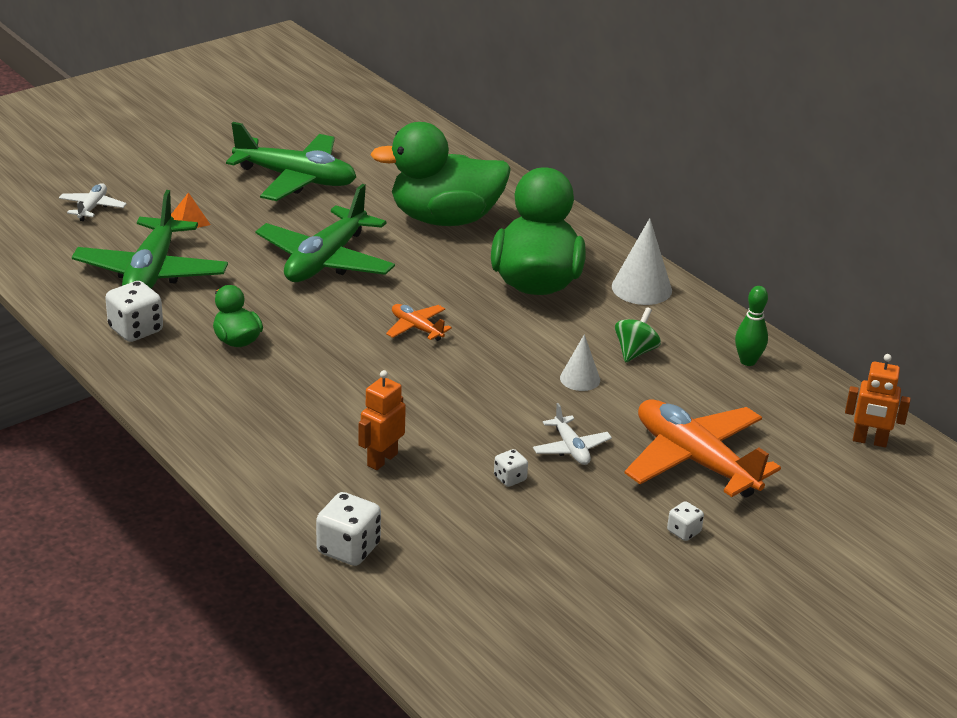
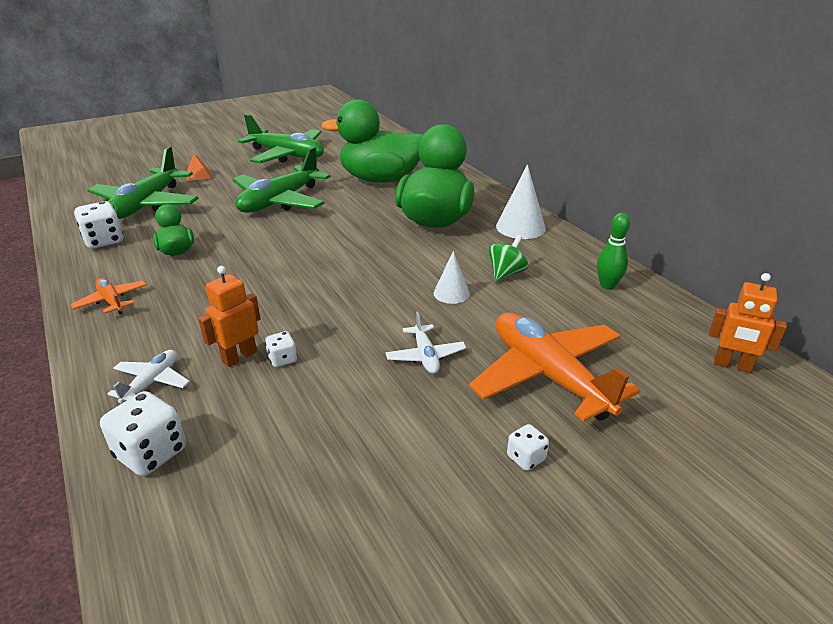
camera: 10 degrees right, 0 degrees up
white plane [59,183,126,221] -> white plane moved to [108,350,190,403]
orange plane [386,304,452,341] -> orange plane moved to [71,278,147,314]
white dice [494,449,528,487] -> white dice moved to [265,331,297,367]

